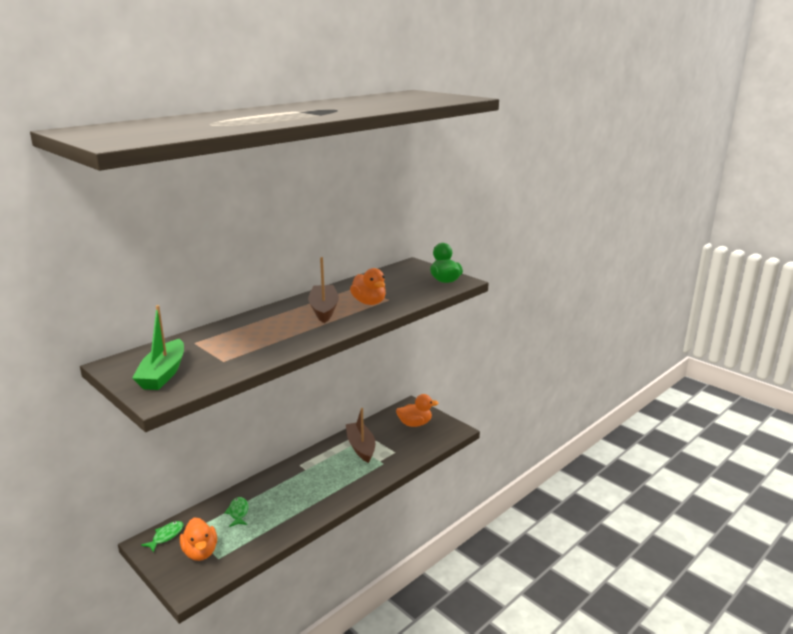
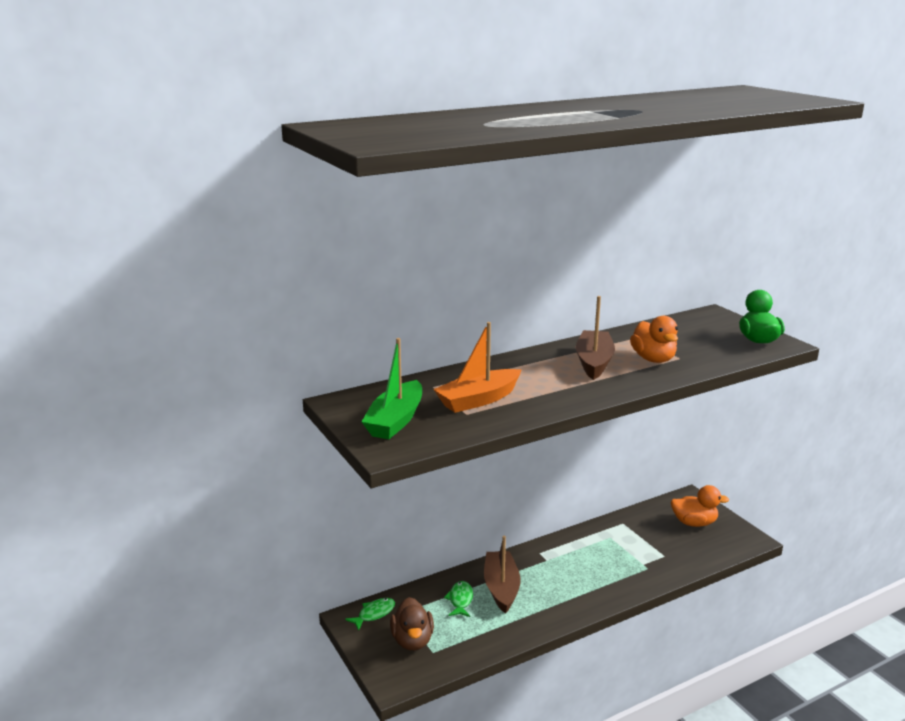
camera: 15 degrees right, 0 degrees up
orange duck [180,517,217,561] -> brown duck [390,597,434,651]
brown boat [346,408,375,463] -> brown boat moved to [484,536,521,614]
none -> orange boat [433,322,522,413]

